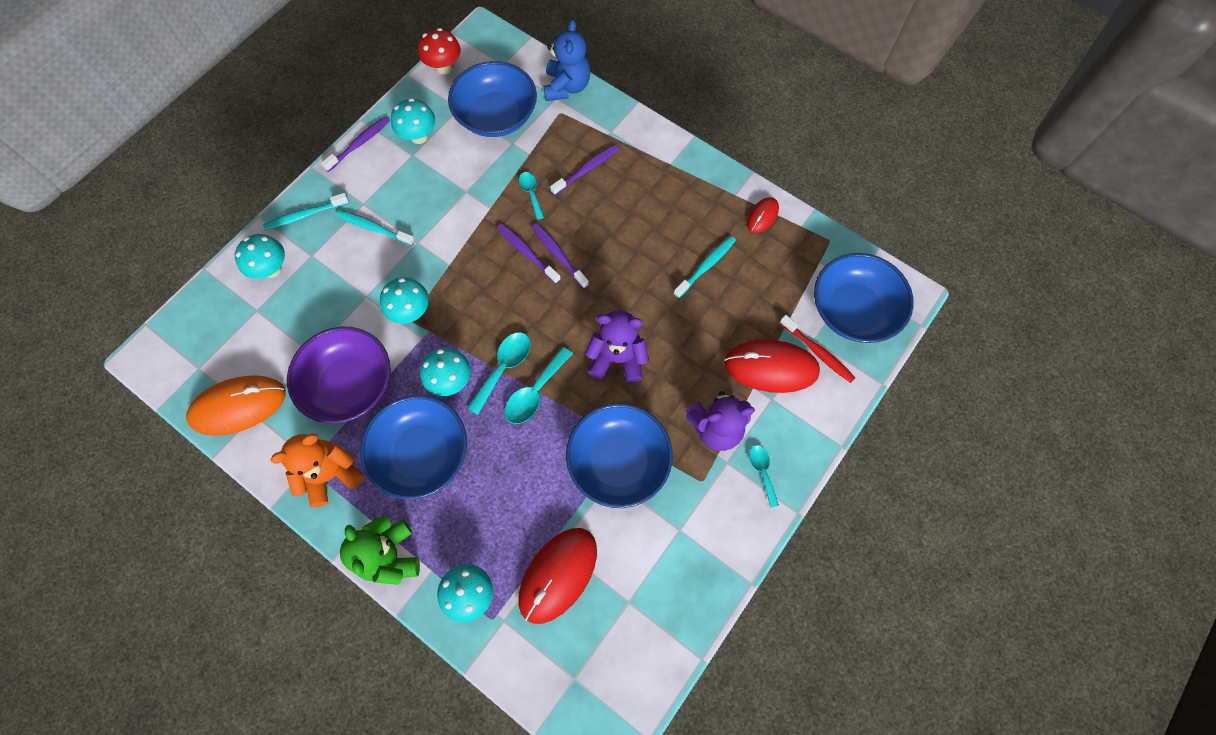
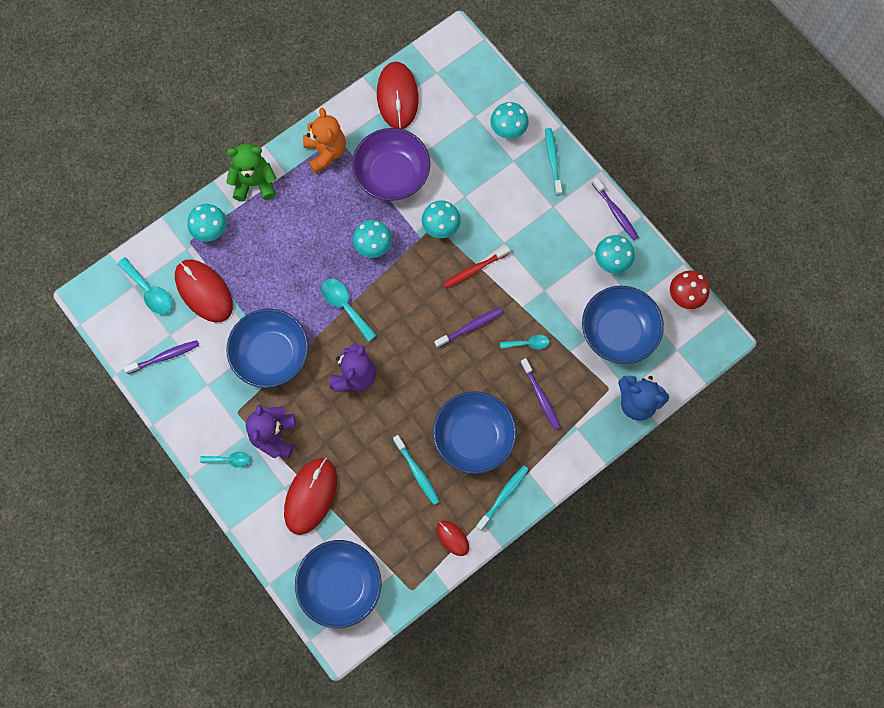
camera: 105 degrees right, 5 degrees up
orange mouse [186,375,286,436] -> red mouse [377,62,419,129]
turquoise toothbrush [336,210,415,246] -> turquoise toothbrush moved to [476,465,529,531]
blue bowl [360,395,467,499] -> blue bowl moved to [433,391,517,474]
turquoise spoon [467,332,531,415] -> turquoise spoon moved to [117,257,172,314]
purple toothbrush [532,223,589,289] -> purple toothbrush moved to [124,340,199,374]
red toothbrush [780,315,856,383] -> red toothbrush moved to [443,246,510,288]

